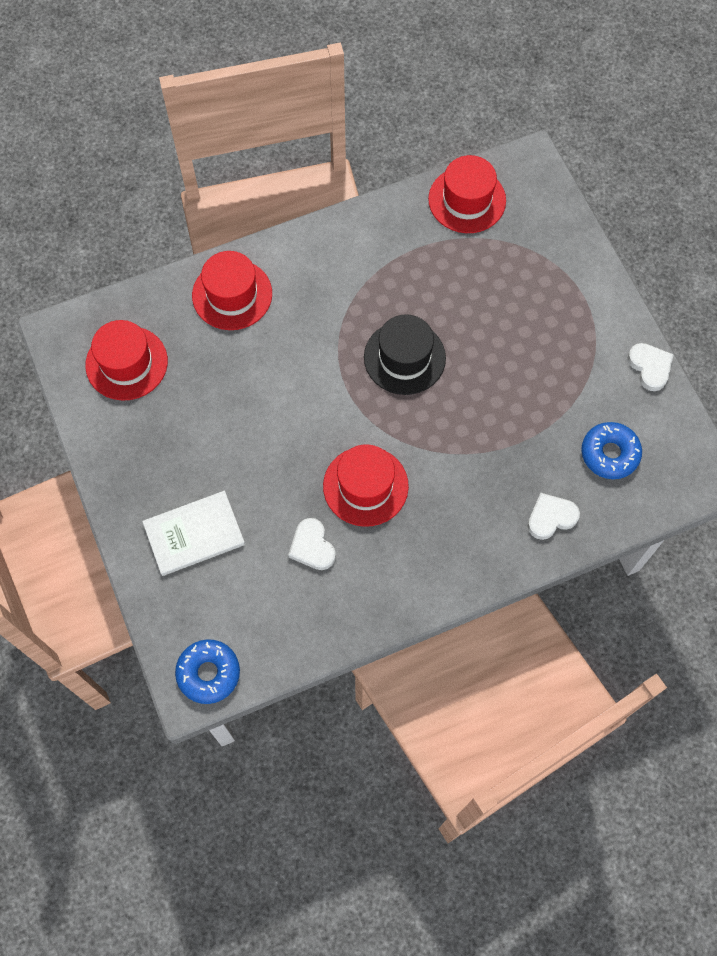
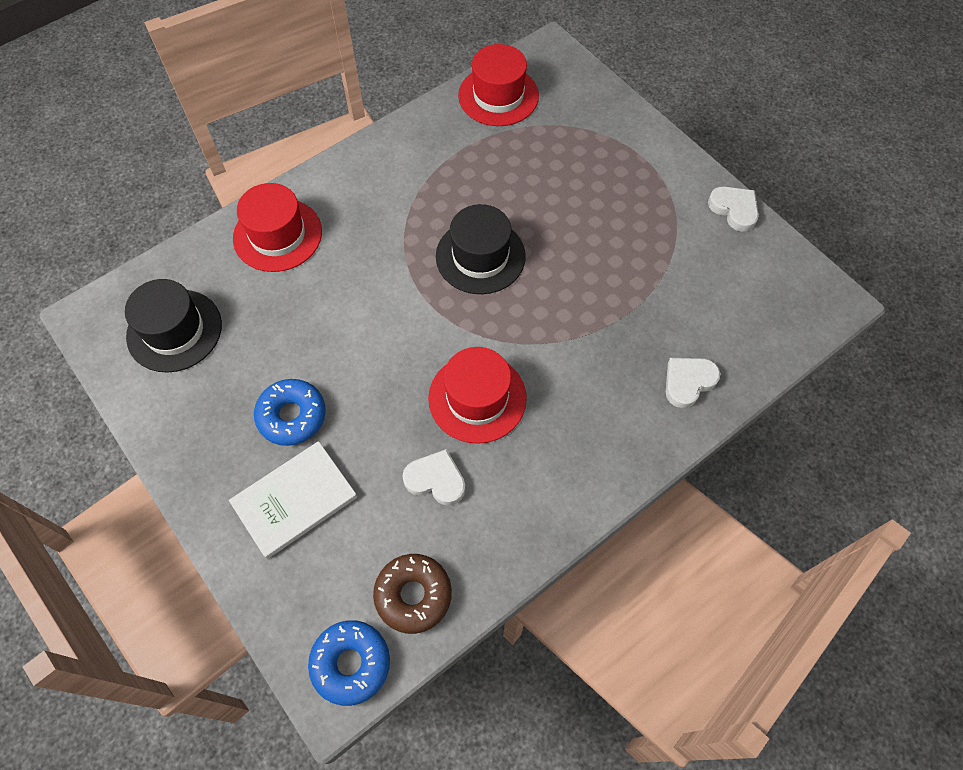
camera: 15 degrees left, 5 degrees down
red hat [85,320,168,401] -> black hat [125,279,222,373]
white heart [288,518,336,570] -> white heart turned 150 degrees clockwise [402,449,465,506]
blue donut [581,422,642,479] -> blue donut moved to [254,379,326,446]
none -> brown donut [373,554,452,634]

